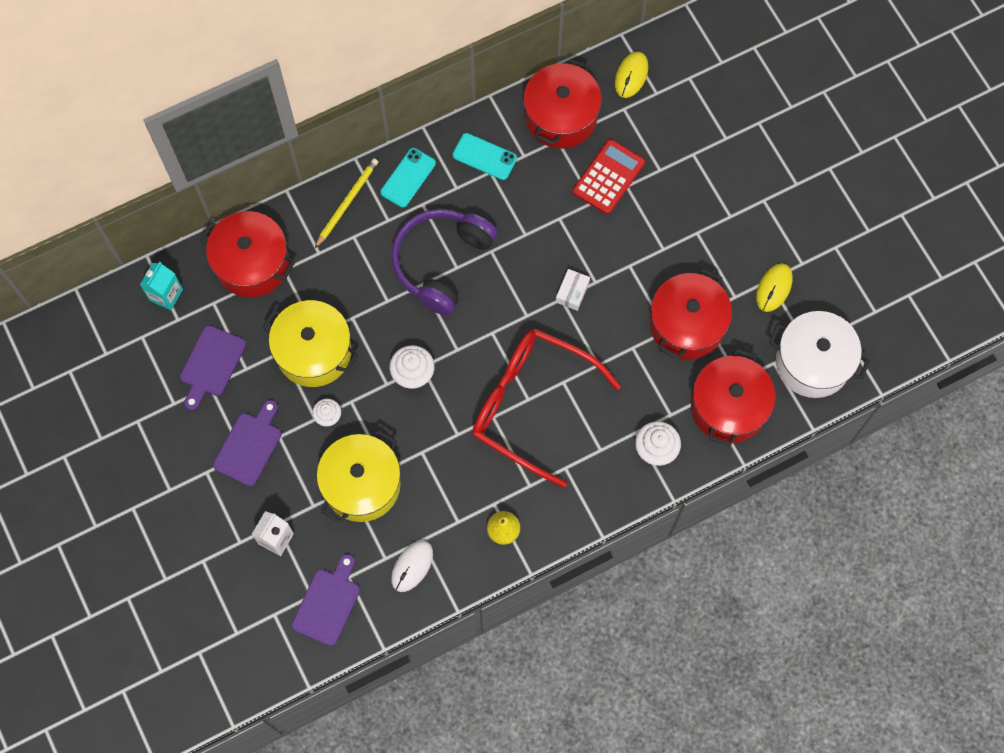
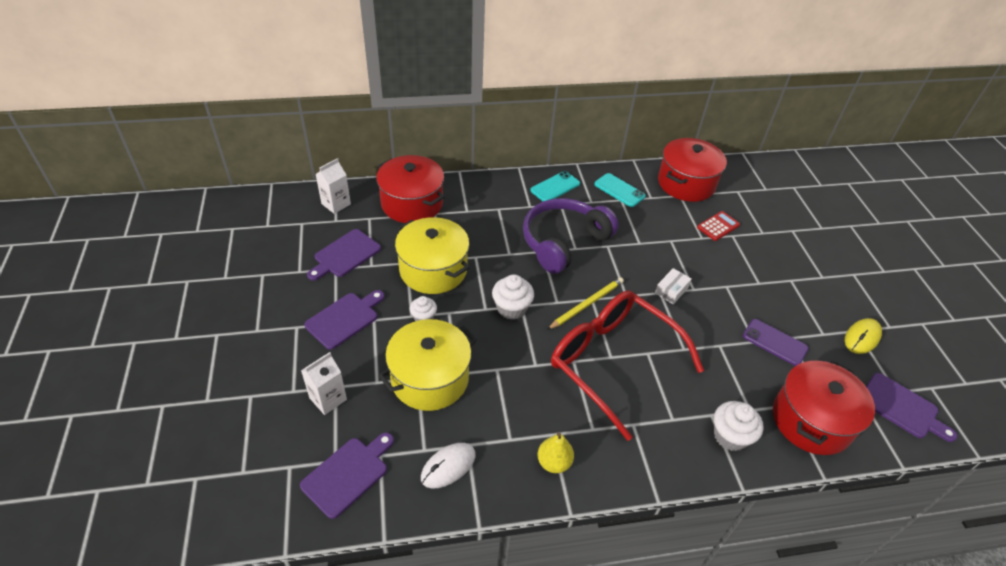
camera: 15 degrees right, 25 degrees down
turquoise carton [140,262,183,310] -> white carton [315,158,351,214]
yellow pencil [315,158,378,248] -> yellow pencil moved to [547,277,624,330]
red calculator [573,139,645,214] -> red calculator [697,211,740,241], size x0.66
yellow mouse [615,51,648,98] -> none
red pot [650,268,732,360] -> purple phone [743,319,809,366]
white pot [769,311,870,398] -> purple cutting board [866,373,957,442]

